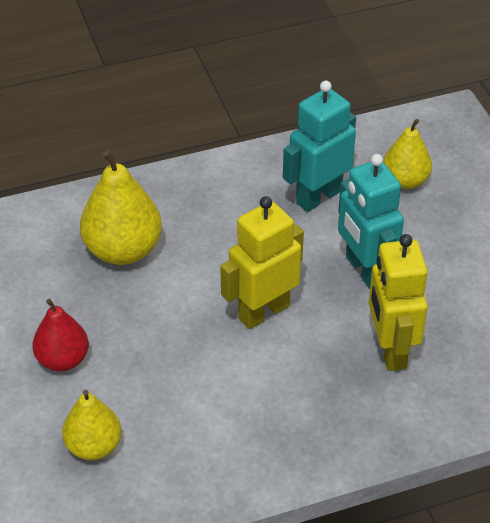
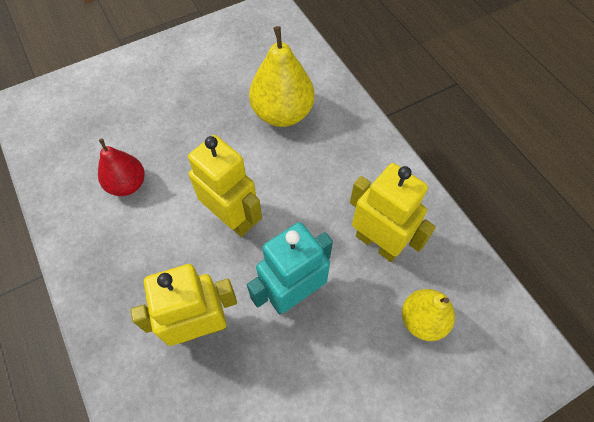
camera: 80 degrees right, 15 degrees up
red pear [32,299,89,371] -> red pear moved to [98,138,145,196]
yellow pear [62,390,122,460] -> none
turquoise robot [283,81,356,212] -> yellow robot [350,163,436,262]

